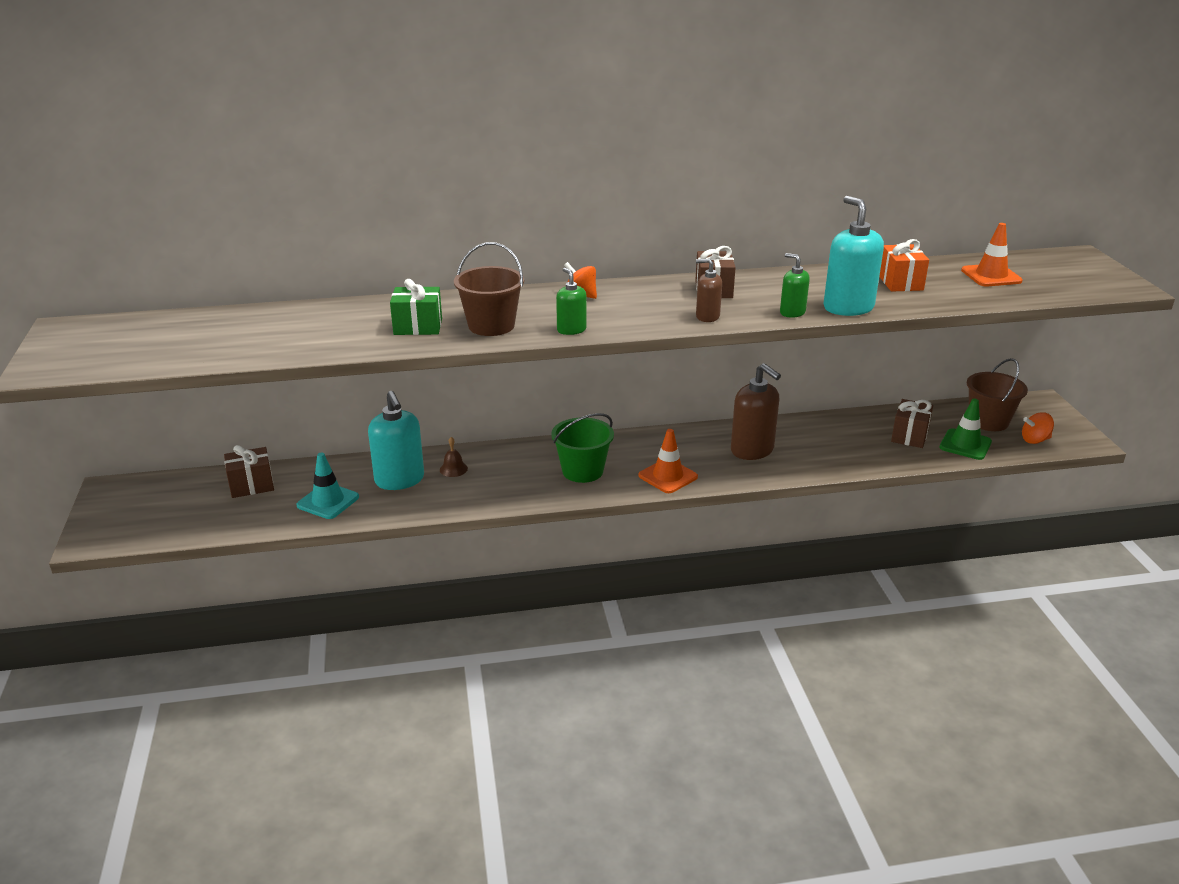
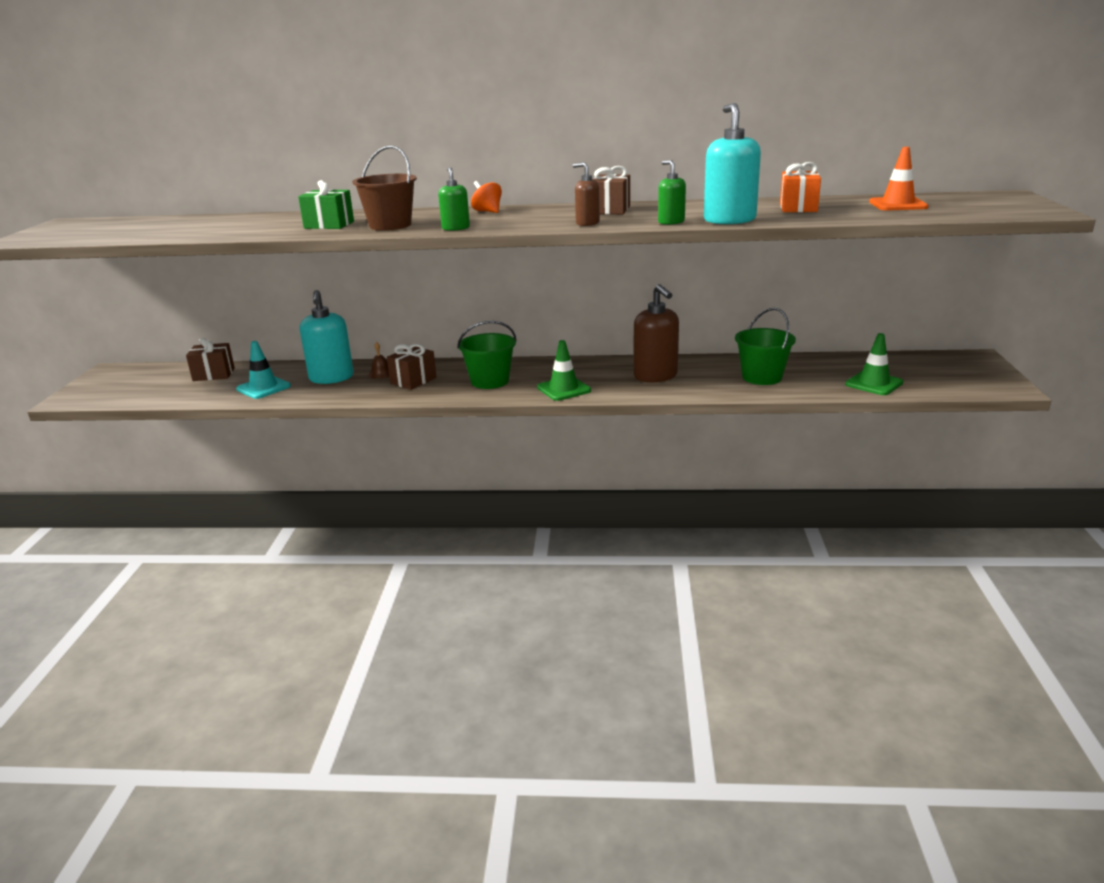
camera: 15 degrees right, 5 degrees down
orange traffic cone [638,429,698,493] -> green traffic cone [537,340,591,401]
brown gift [891,399,933,448] -> brown gift moved to [387,344,437,390]
brown bucket [966,358,1028,431] -> none
orange spinning top [1022,412,1054,444] -> none
none -> green bucket [735,308,796,385]

